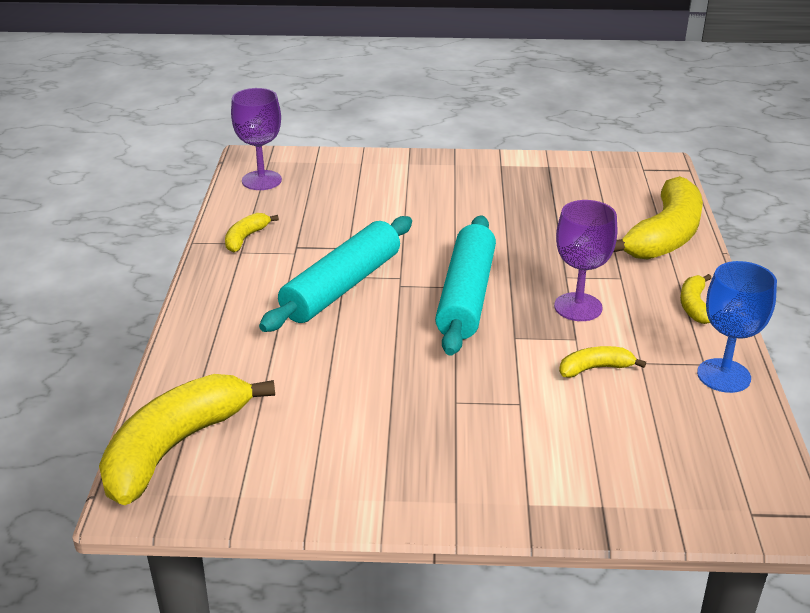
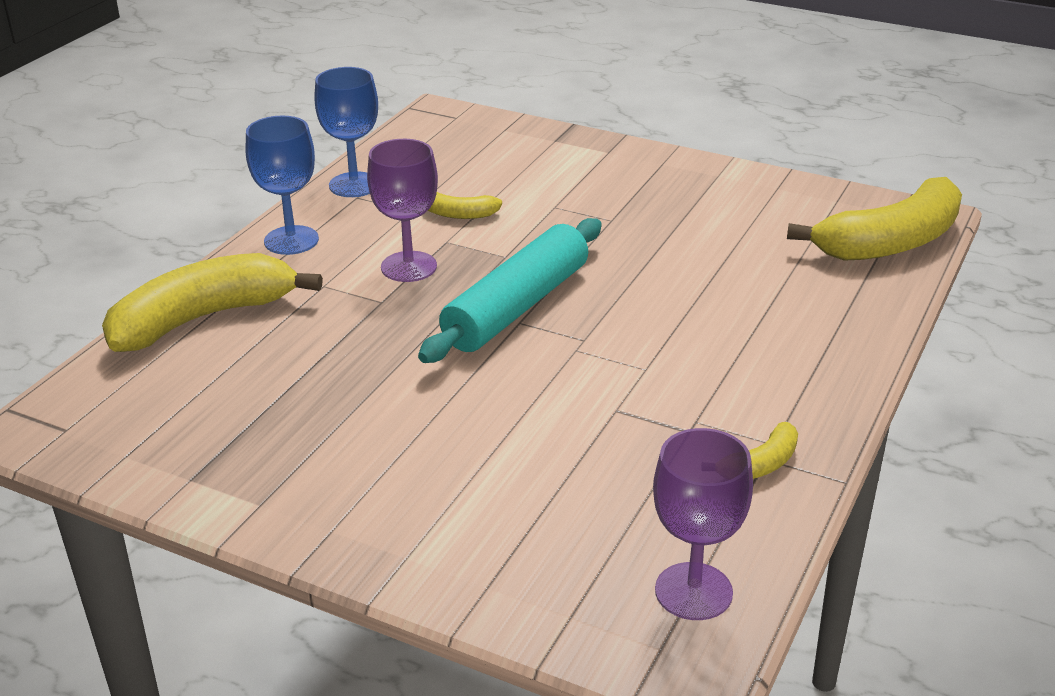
camera: 155 degrees left, 0 degrees up
turquoise rolling pin [259,216,412,332] -> none
yellow banana [680,274,711,324] -> blue goblet [246,116,319,255]

